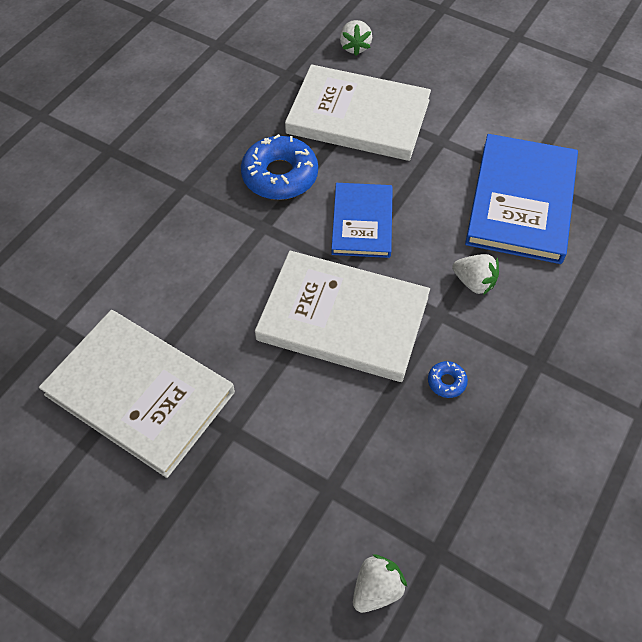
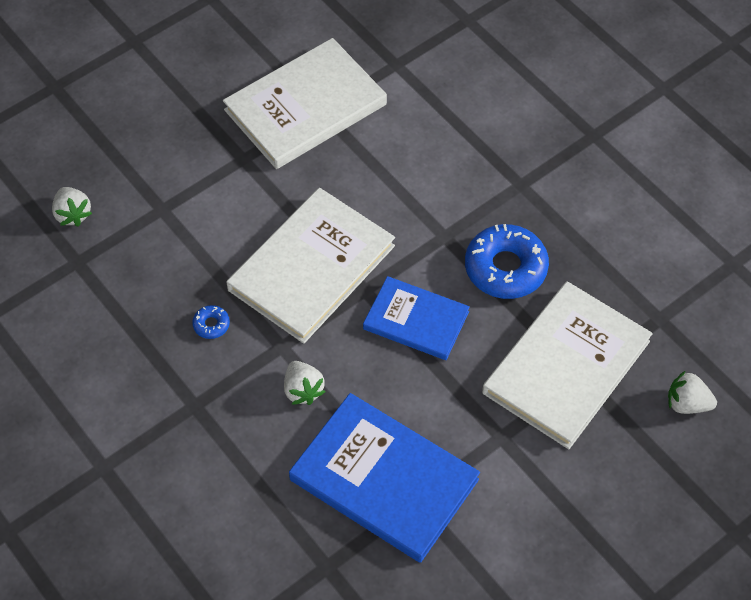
camera: 110 degrees right, 0 degrees up
white strawberry [452,254,499,295] -> white strawberry turned 75 degrees counterclockwise [284,361,325,405]

